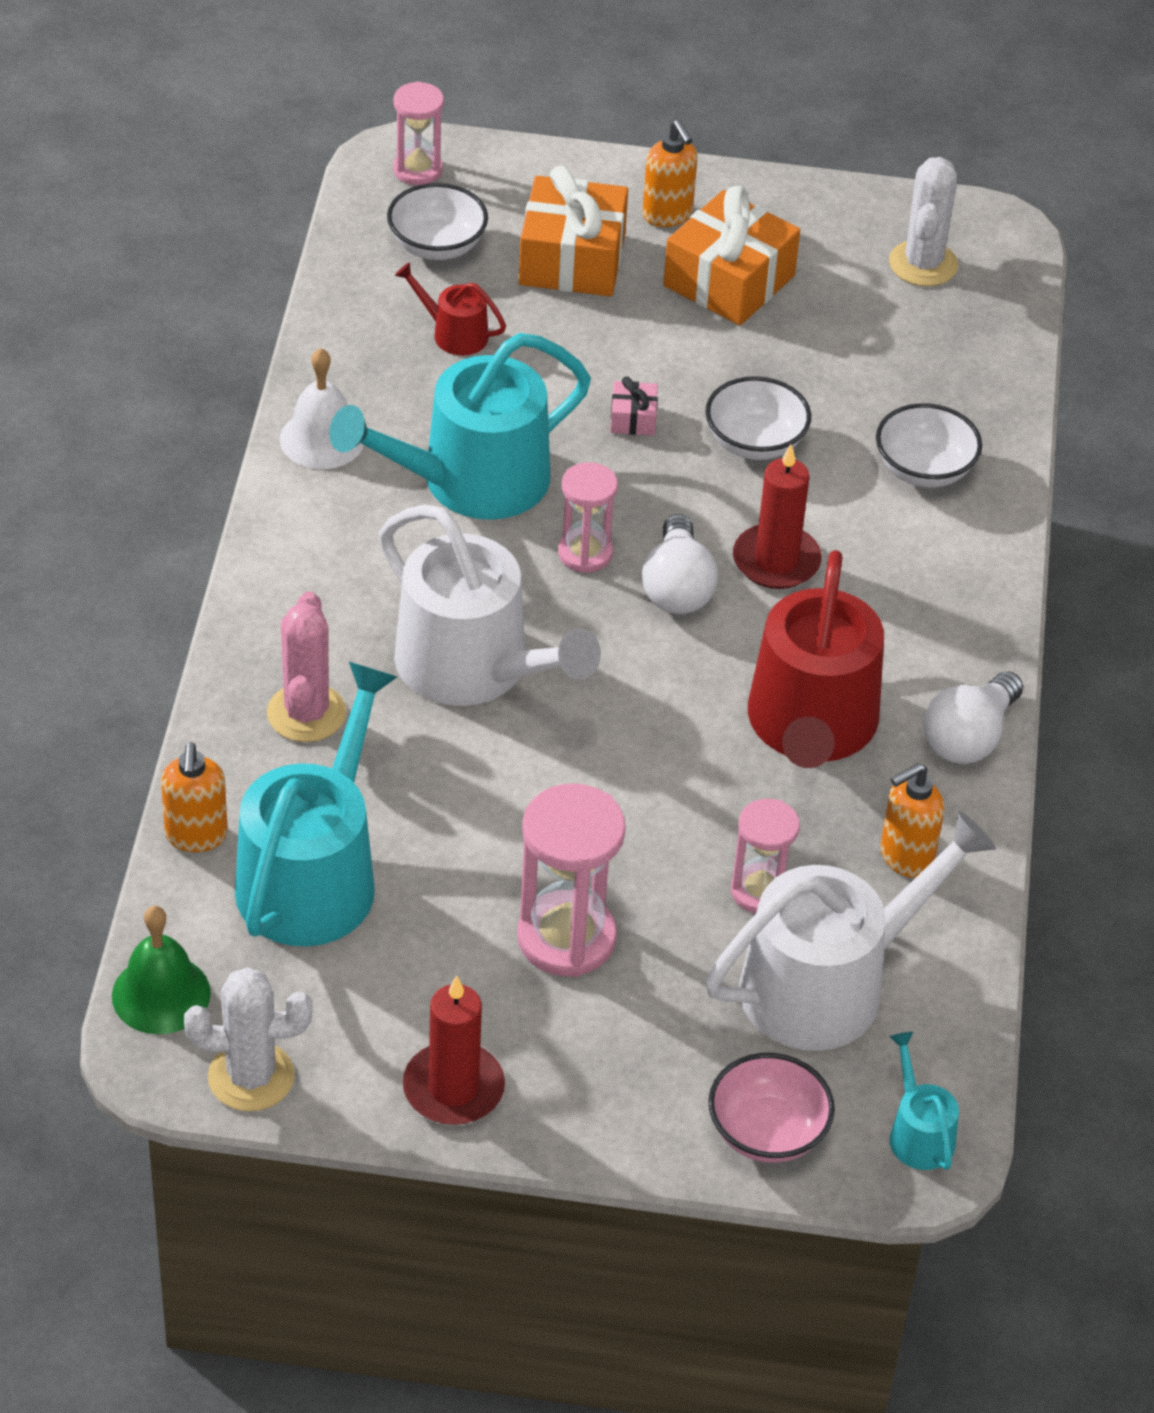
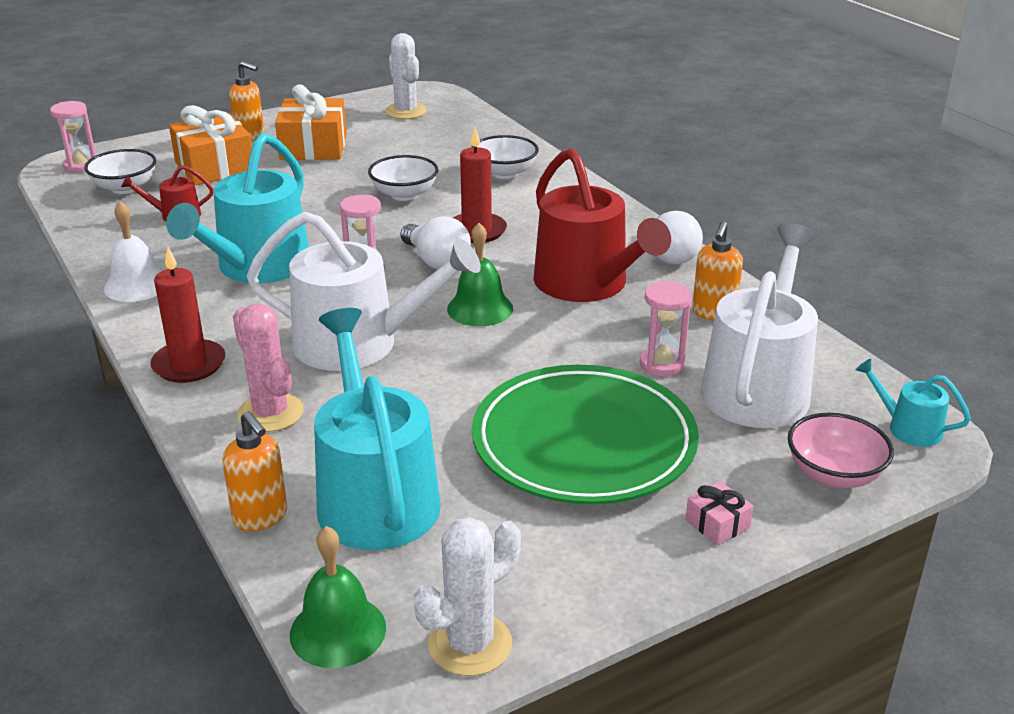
camera: 35 degrees left, 15 degrees down
red candle [403,975,505,1125] -> red candle moved to [150,247,225,383]
pink hourglass [517,783,626,977] -> green plate [472,365,699,504]
pink gift [610,376,658,436] -> pink gift moved to [686,481,753,545]
none -> green bell [447,223,513,326]

